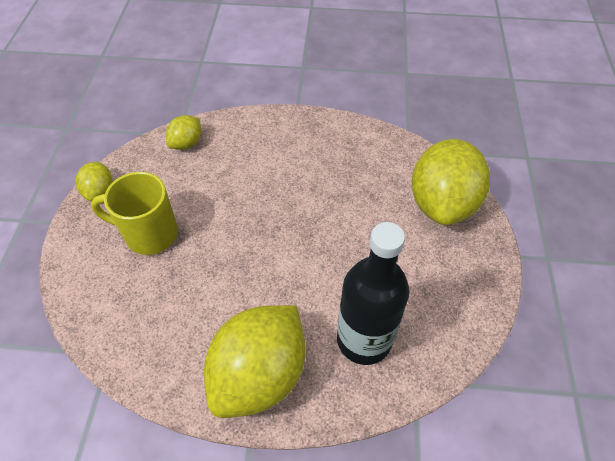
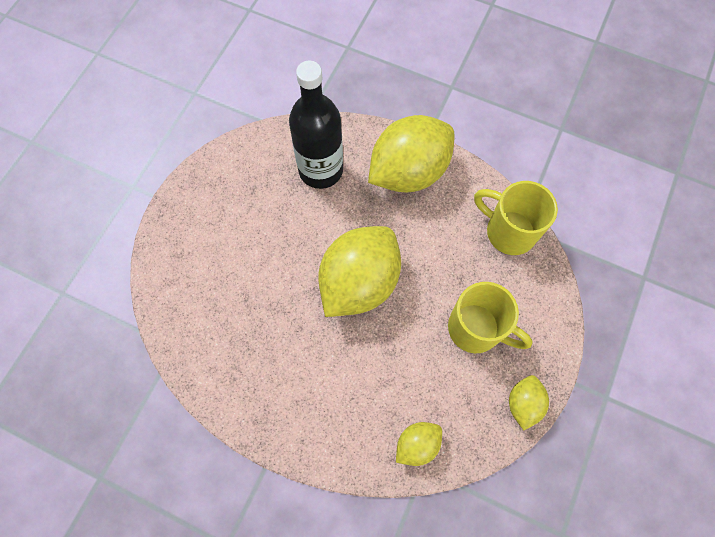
camera: 160 degrees left, 15 degrees up
yellow lemon [412,139,490,225] -> yellow lemon moved to [318,226,401,317]
none -> yellow mug [474,181,558,255]

